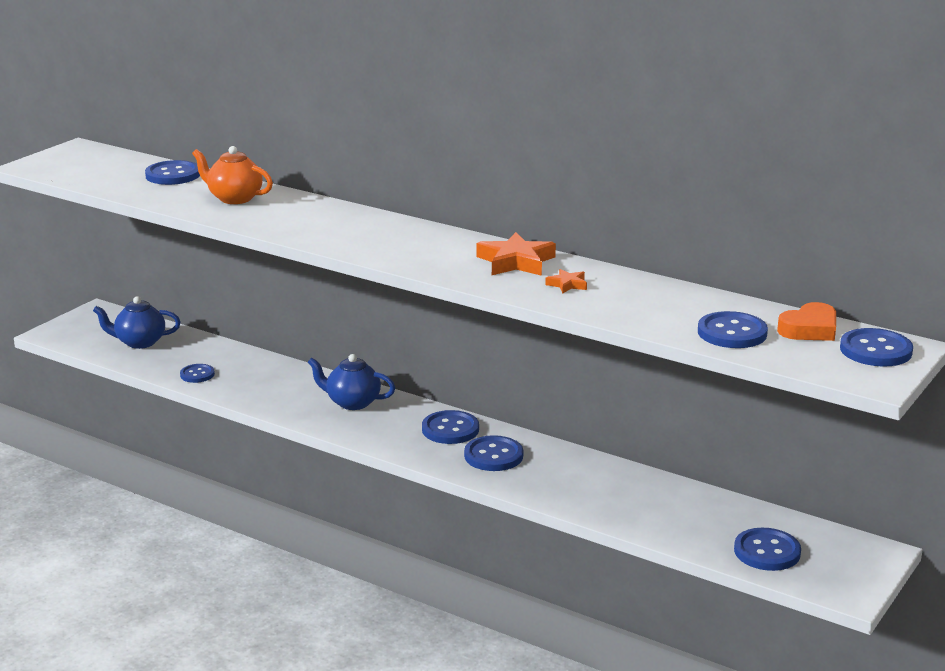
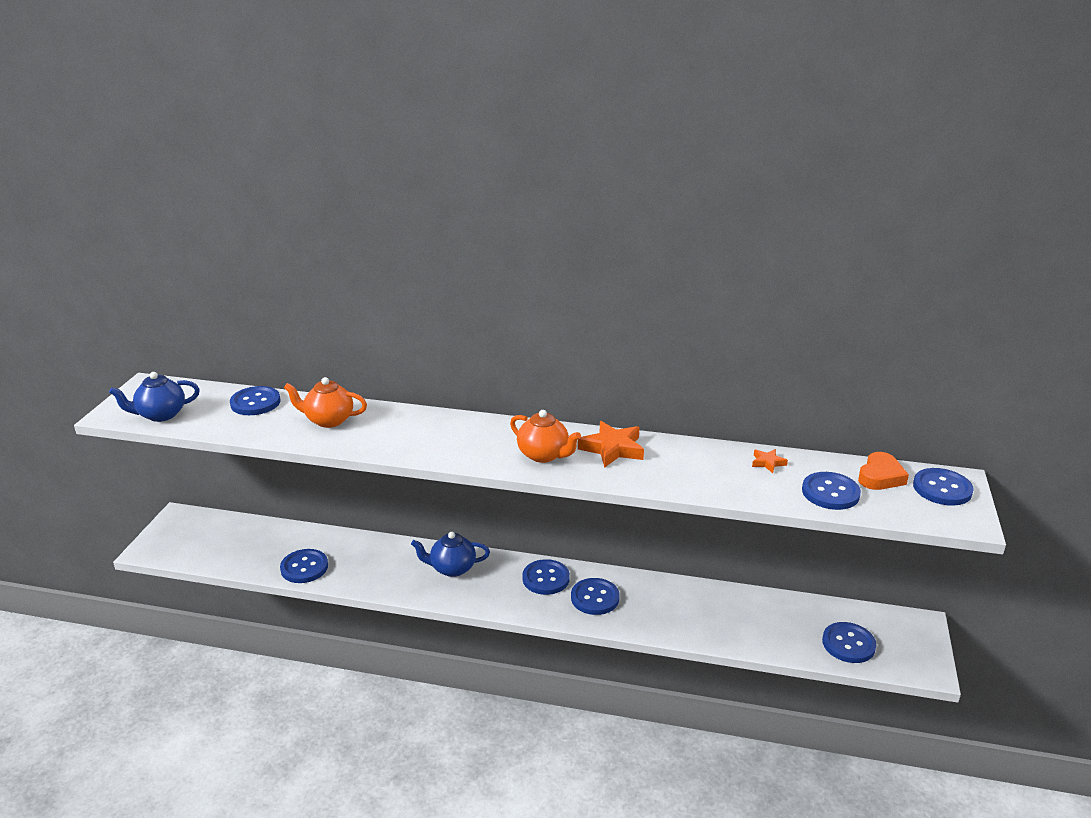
camera: 20 degrees left, 5 degrees up
blue teapot [93,296,181,349] -> blue teapot moved to [109,372,200,422]
blue button [180,364,215,383] -> blue button [280,549,328,583], size x1.58
orange star [545,269,587,294] -> orange star moved to [752,449,788,473]
none -> orange teapot [510,410,581,463]

